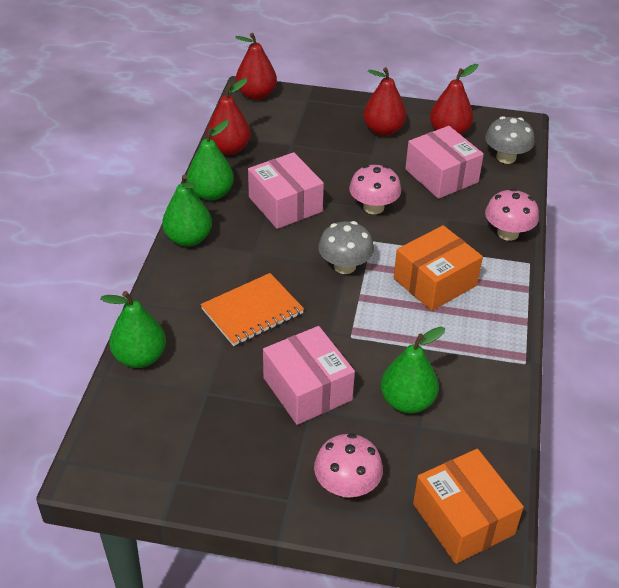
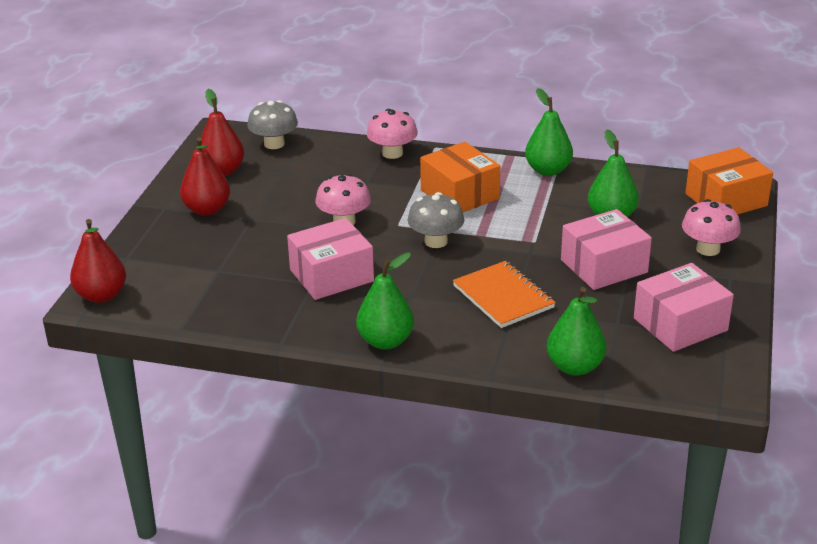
camera: 85 degrees left, 10 degrees down
green pear [187,120,234,201] -> green pear moved to [525,88,573,176]
red pear [206,78,251,155] -> none
pink box [405,126,484,199] -> pink box moved to [634,263,734,352]

